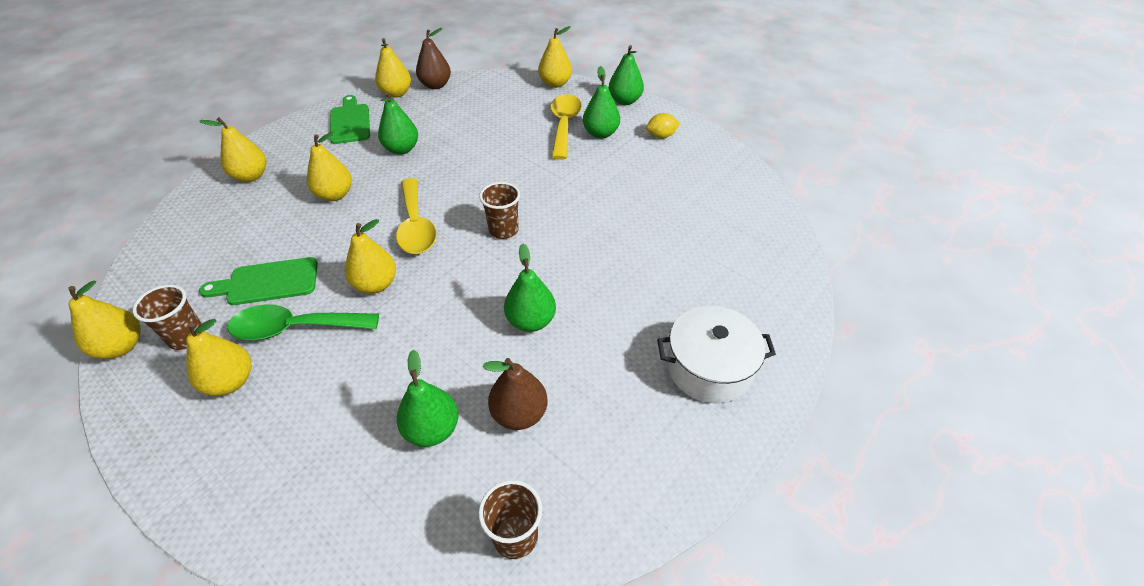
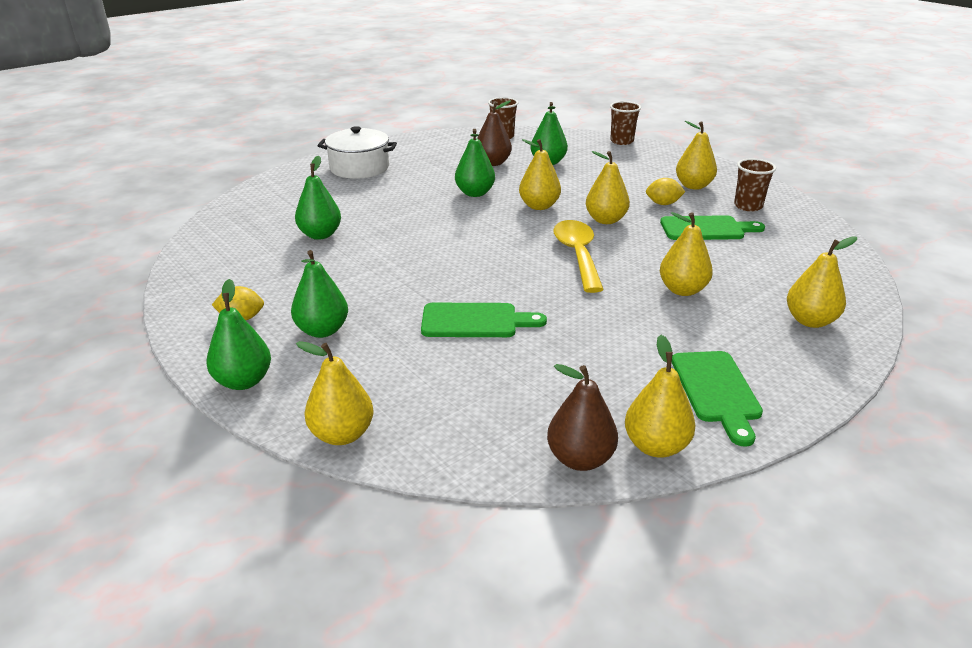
camera: 170 degrees left, 15 degrees down
yellow pear [69,280,141,359] -> yellow pear moved to [519,139,561,210]
green spoon [227,304,379,340] -> yellow lemon [646,178,685,205]
green pear [378,92,418,155] -> green pear moved to [295,156,341,240]
brown cup [479,182,520,239] -> brown cup moved to [610,101,641,145]
yellow spoon [550,94,582,160] -> none
none -> green cutting board [421,303,547,337]

